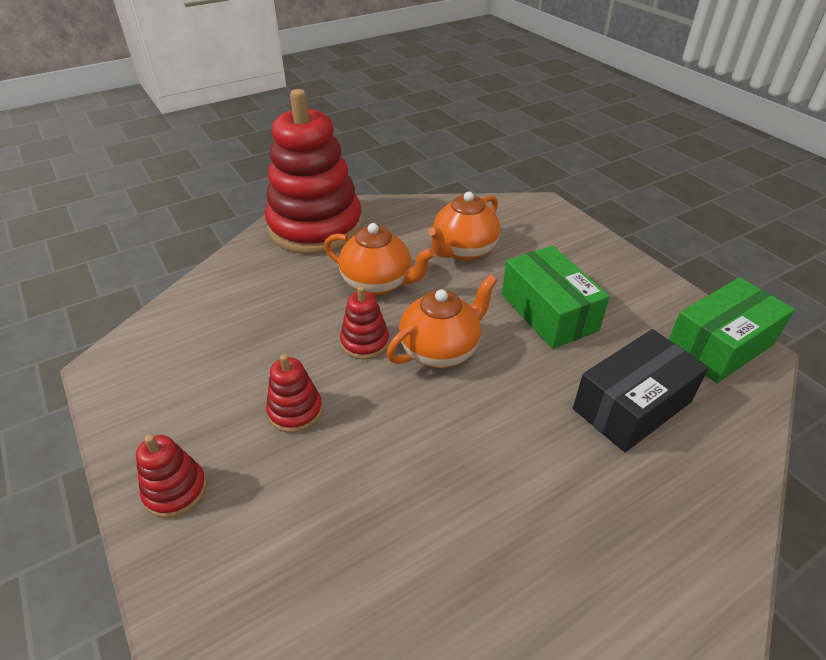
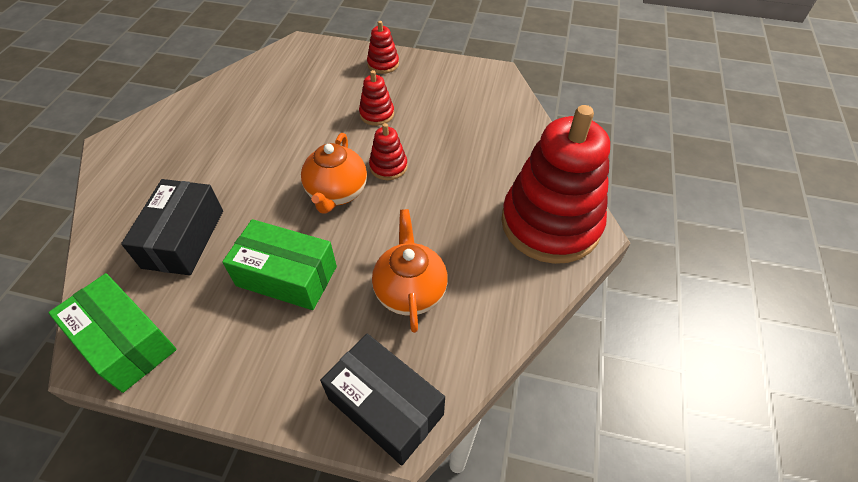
camera: 135 degrees right, 10 degrees up
orange teapot [324,223,435,296] -> none
green box [669,277,795,383] -> green box turned 60 degrees counterclockwise [48,273,177,393]
none -> black box [320,334,445,465]

